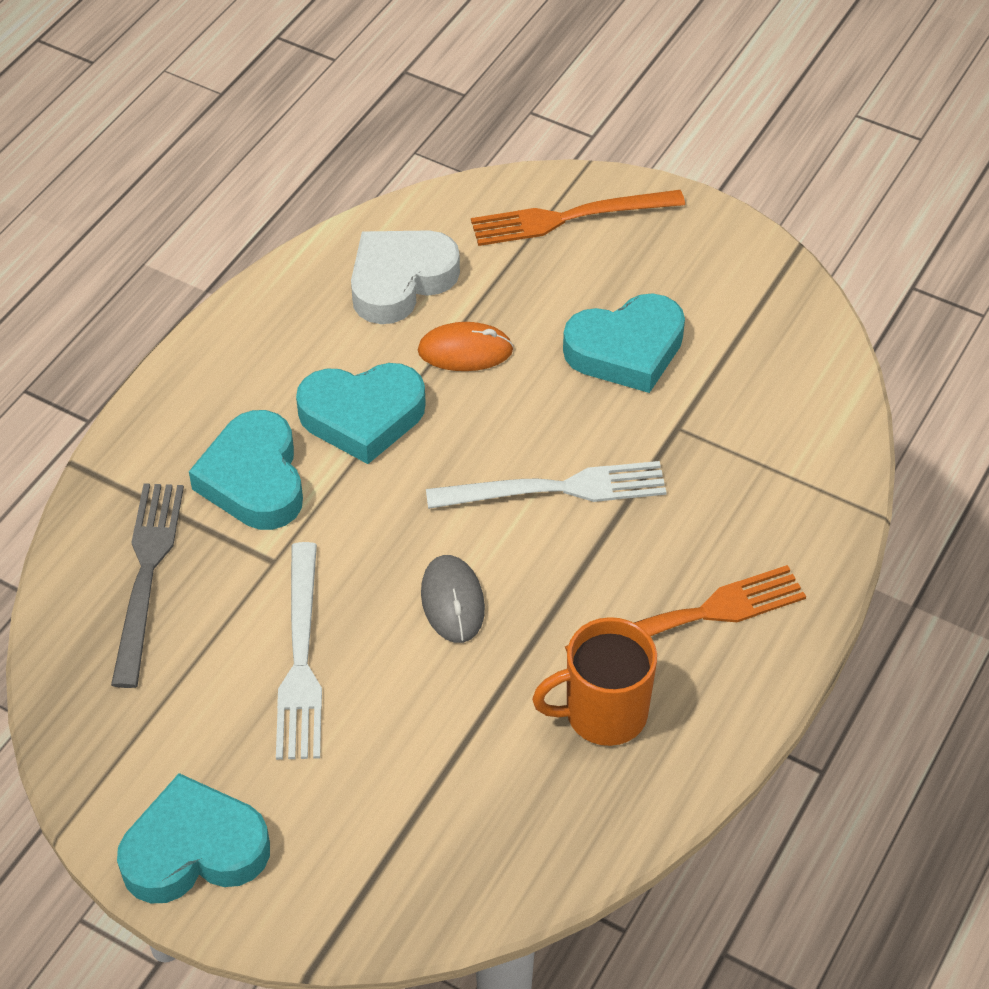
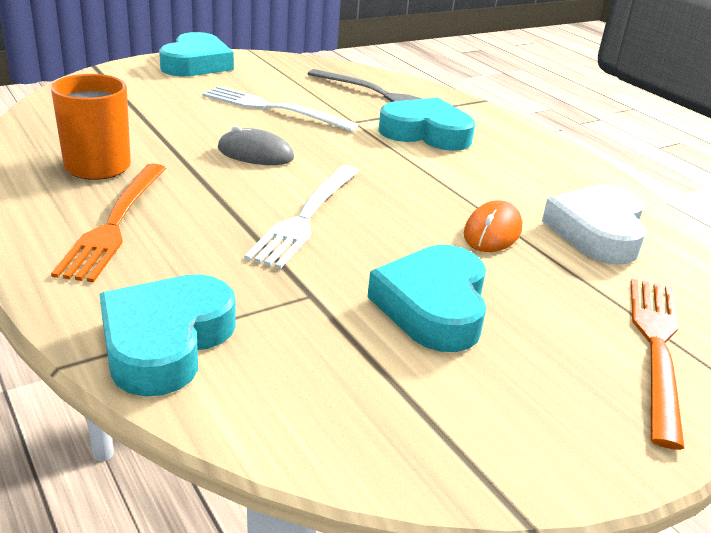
camera: 115 degrees right, 20 degrees down
turquoise heart [296,363,426,464] -> turquoise heart moved to [99,274,236,396]
white heart [351,230,460,324] -> white heart turned 150 degrees counterclockwise [542,184,646,265]

